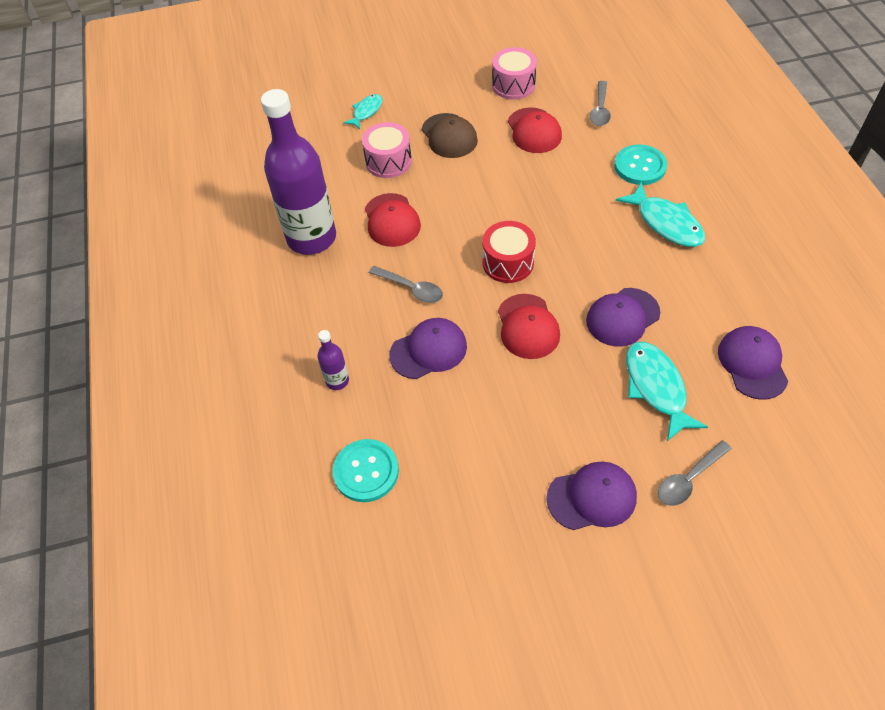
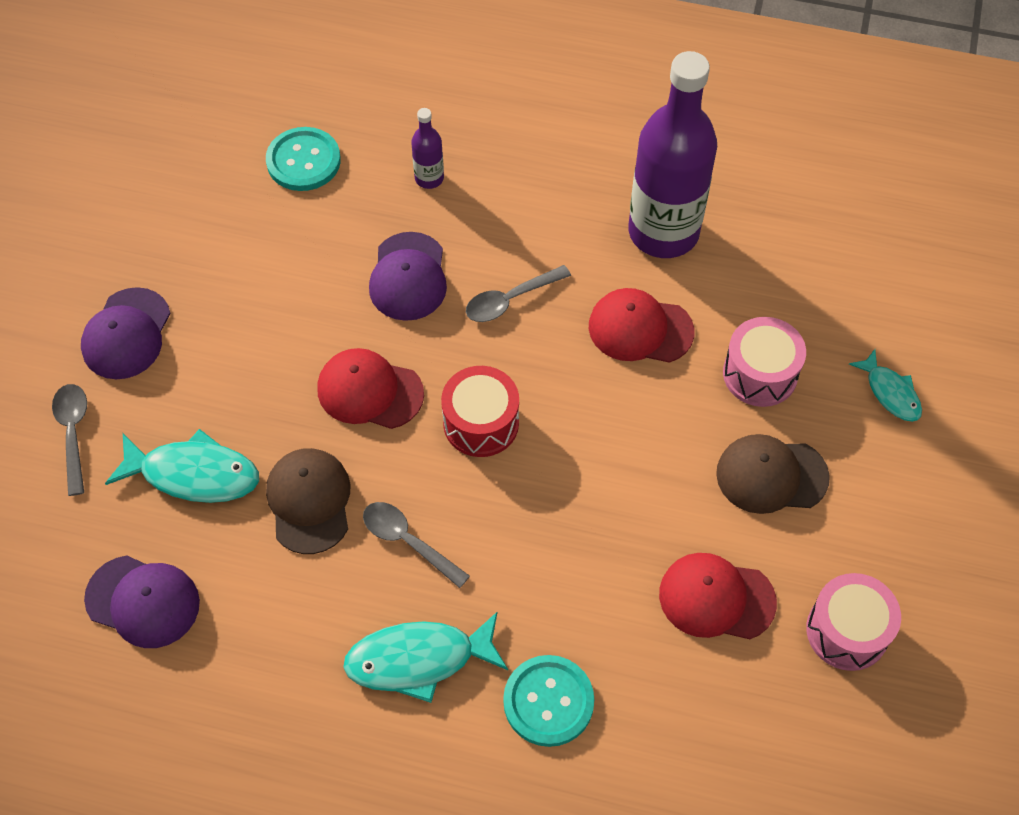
camera: 115 degrees right, 5 degrees up
purple cap [586,288,660,347] -> brown cap [266,448,351,554]
grey spoon [590,81,611,126] -> grey spoon moved to [363,502,470,588]

